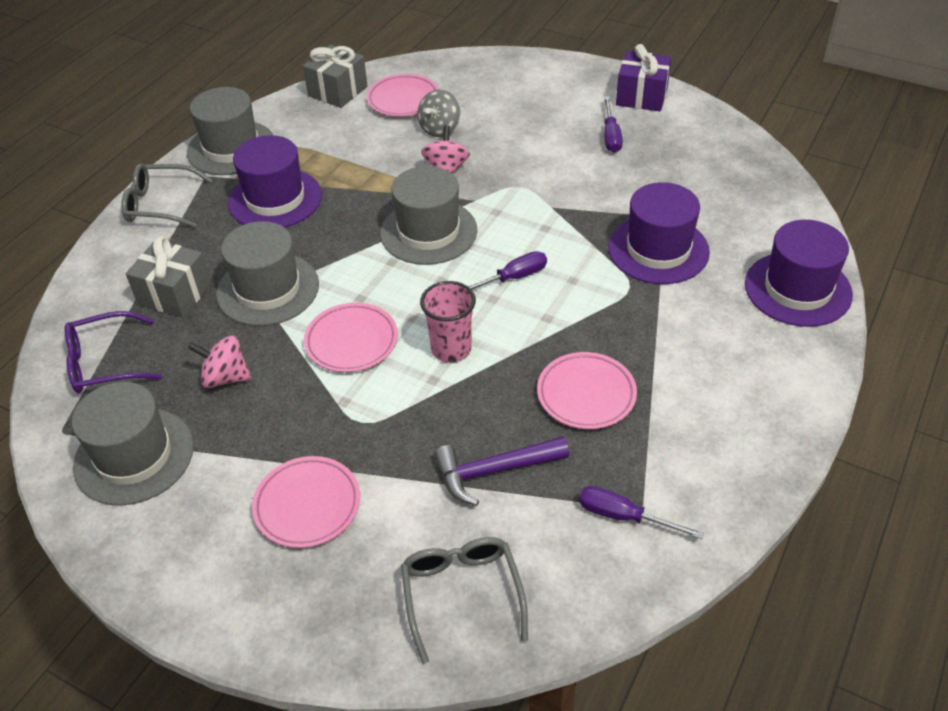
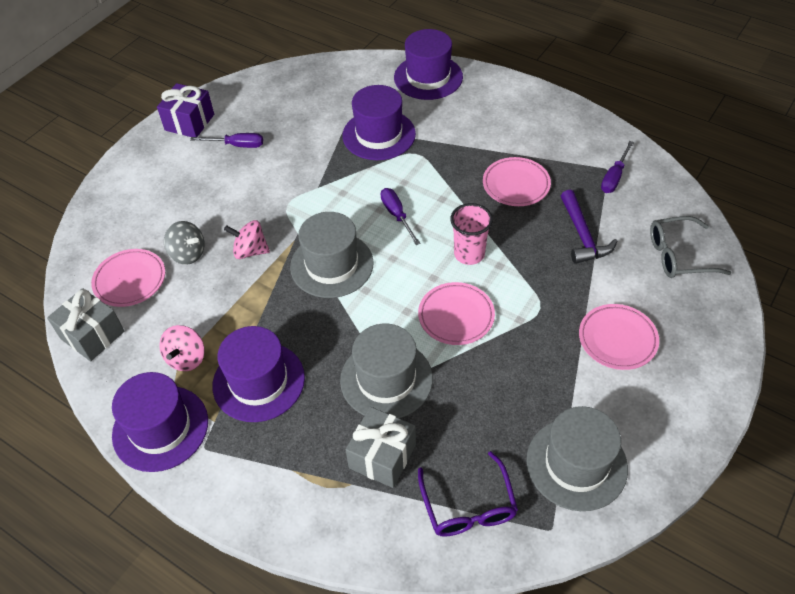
camera: 85 degrees left, 5 degrees up
grey glasses [121,163,213,228] -> none
grey hat [187,87,273,175] -> purple hat [112,372,208,472]
pink spinning top [188,336,251,388] -> pink spinning top moved to [159,325,205,371]

